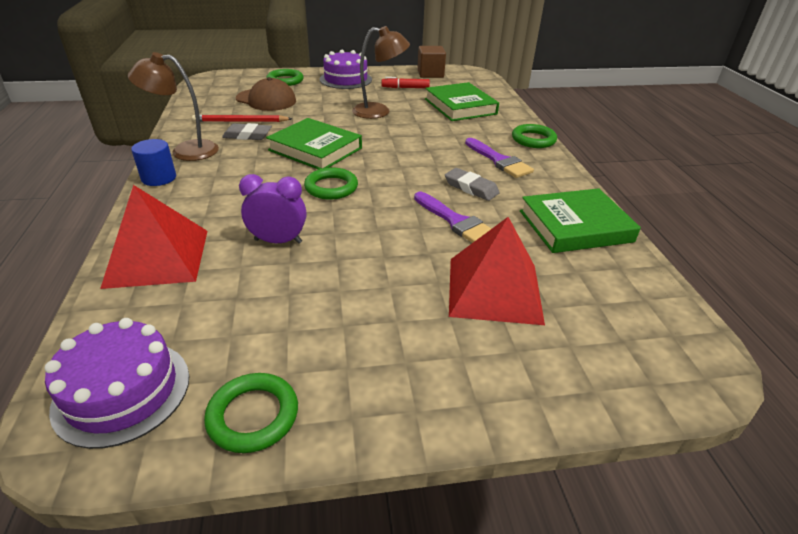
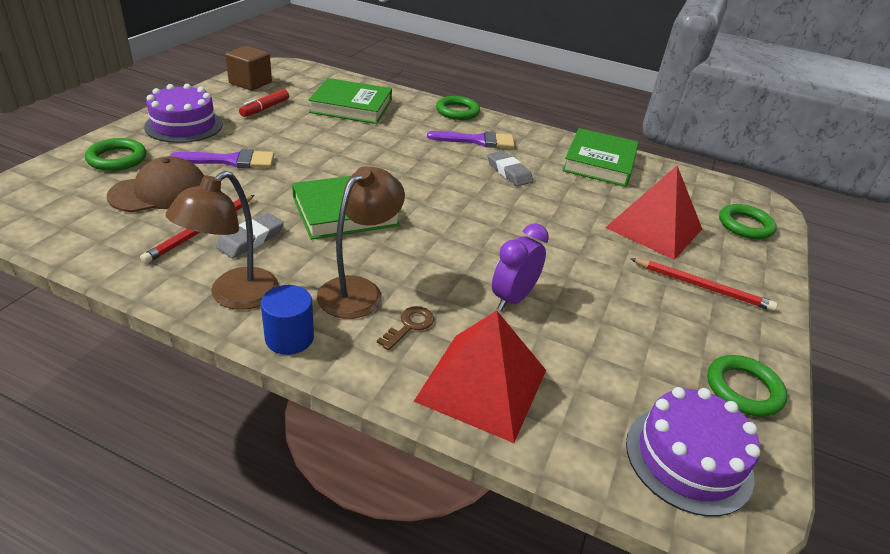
camera: 60 degrees left, 0 degrees up
green ring [304,167,358,200] -> green ring moved to [719,204,777,239]
brown lamp [352,26,410,119] -> brown lamp moved to [317,166,405,319]
purple brush [414,192,492,243] -> purple brush moved to [170,149,274,168]
grey eraser [445,168,500,201] -> grey eraser turned 75 degrees clockwise [487,151,533,186]
none -> brown key [377,306,434,350]
none -> red pencil [631,259,777,311]

